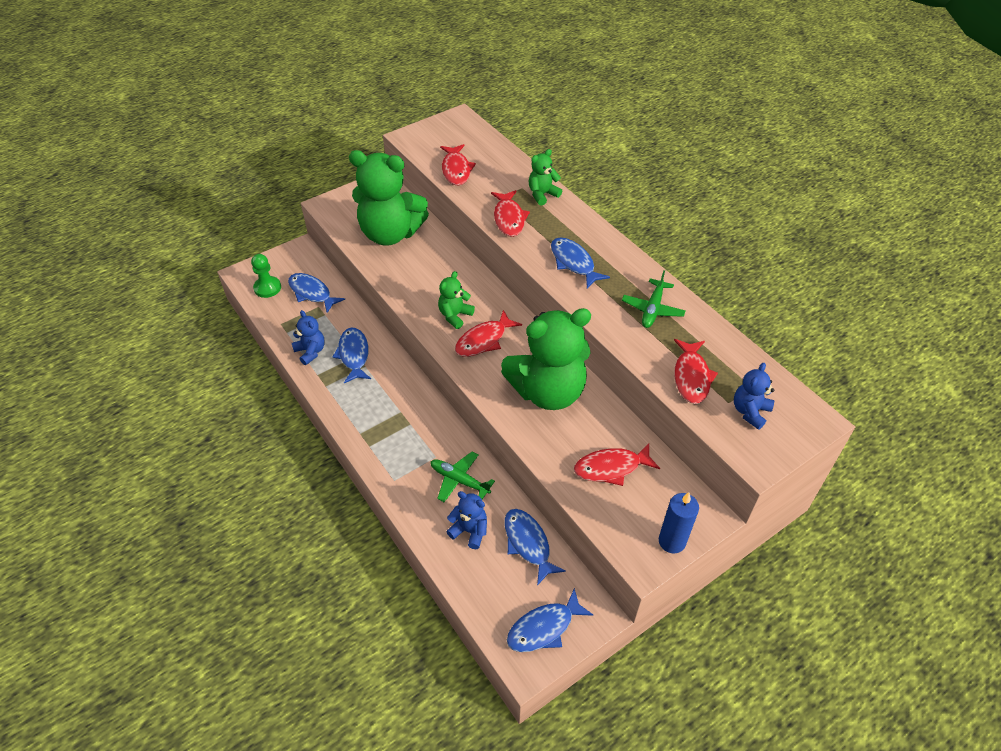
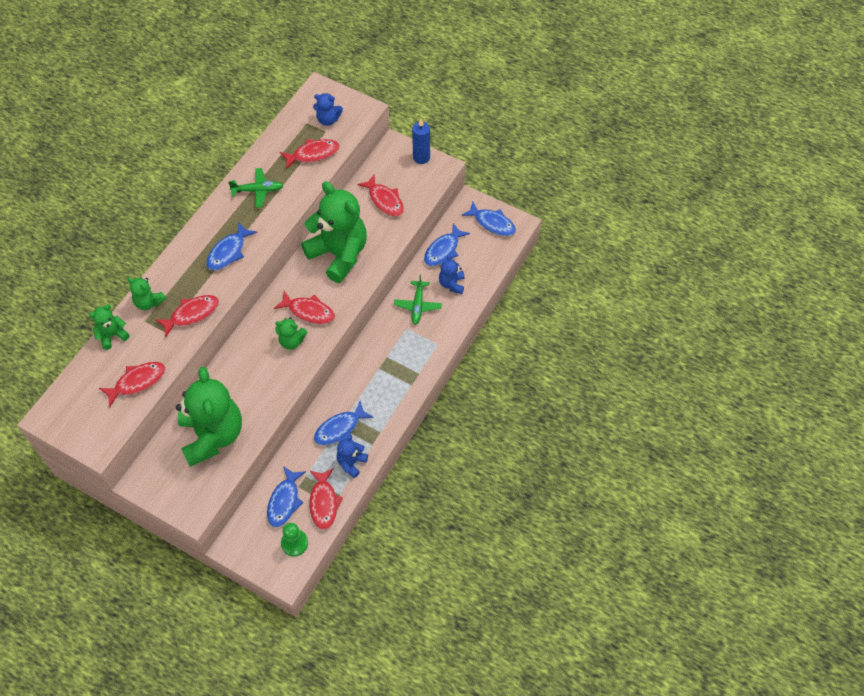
camera: 115 degrees left, 10 degrees up
none -> green teddy bear [89,304,130,350]
none -> red fish [309,468,343,530]

